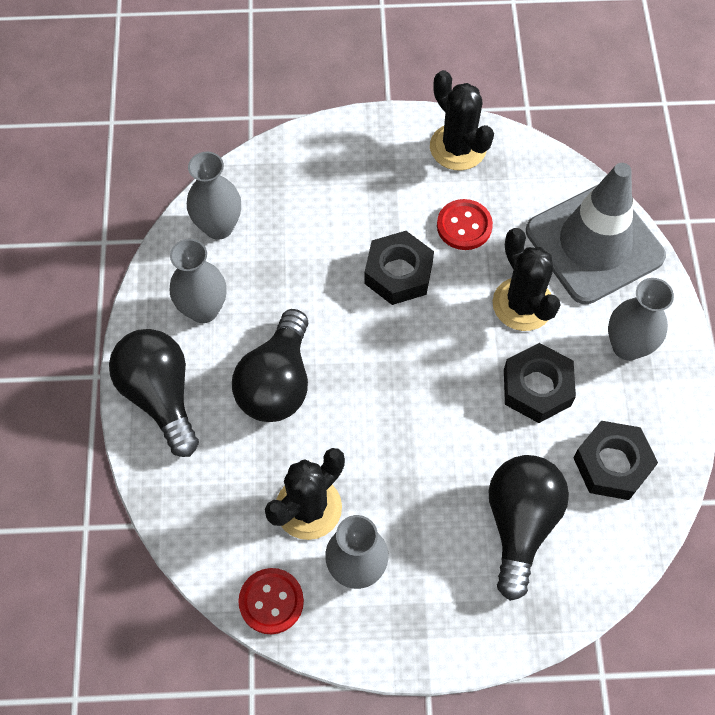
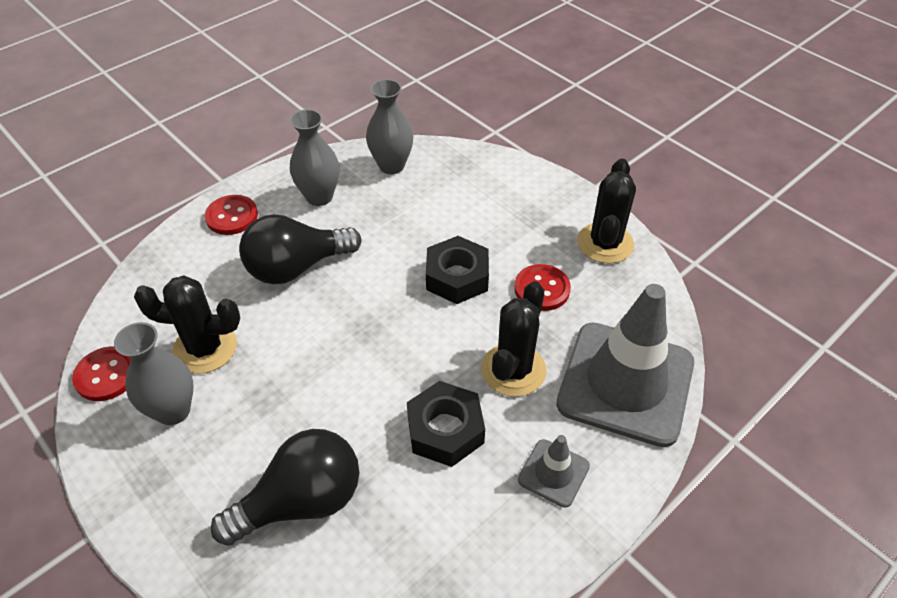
camera: 50 degrees right, 15 degrees down
black light bulb [109,329,199,457] -> red button [204,195,258,235]
black nut [573,421,658,500] -> none
grey vase [608,278,674,361] -> grey traffic cone [518,435,590,507]

